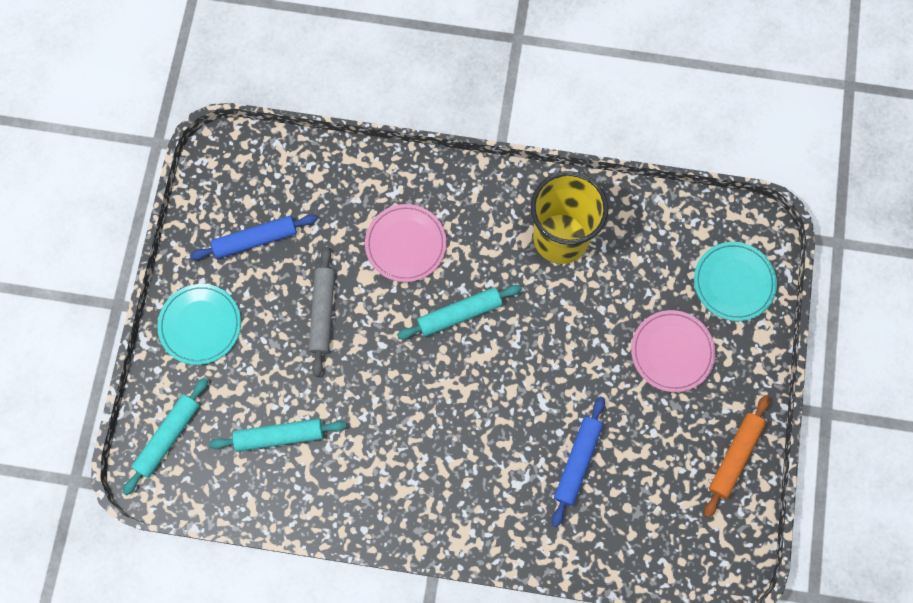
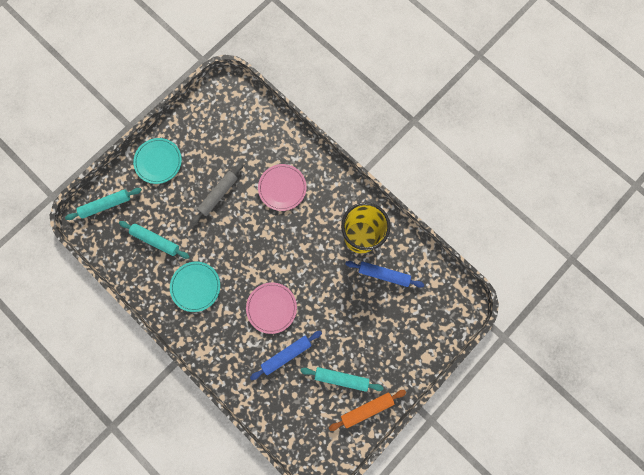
camera: 35 degrees right, 5 degrees up
blue rolling pin [190,214,317,260] -> blue rolling pin moved to [345,261,424,287]
turquoise rolling pin [397,285,522,339] -> turquoise rolling pin moved to [300,367,383,392]
pink plate [631,310,715,392] -> pink plate moved to [246,282,297,334]
turquoise plate [694,242,777,321] -> turquoise plate moved to [170,262,220,312]

